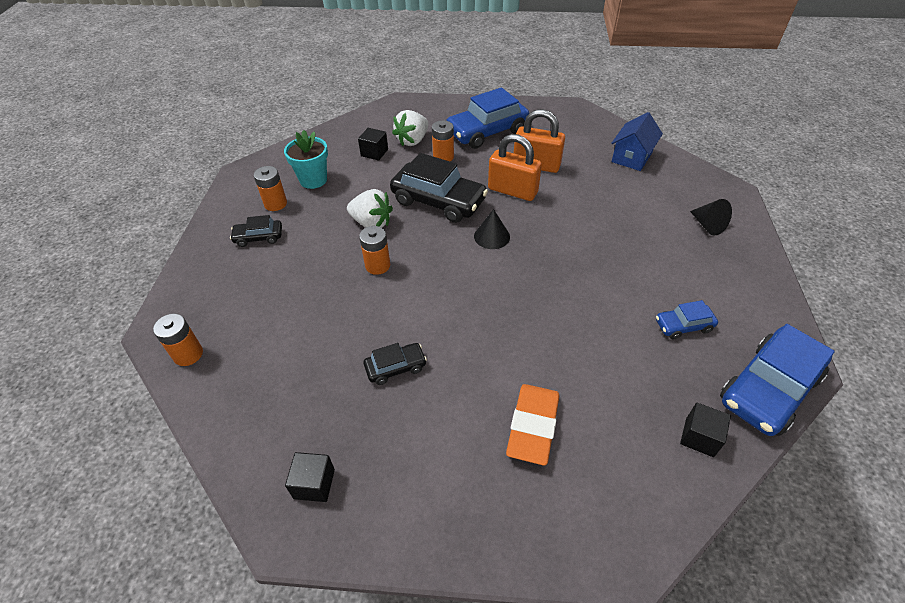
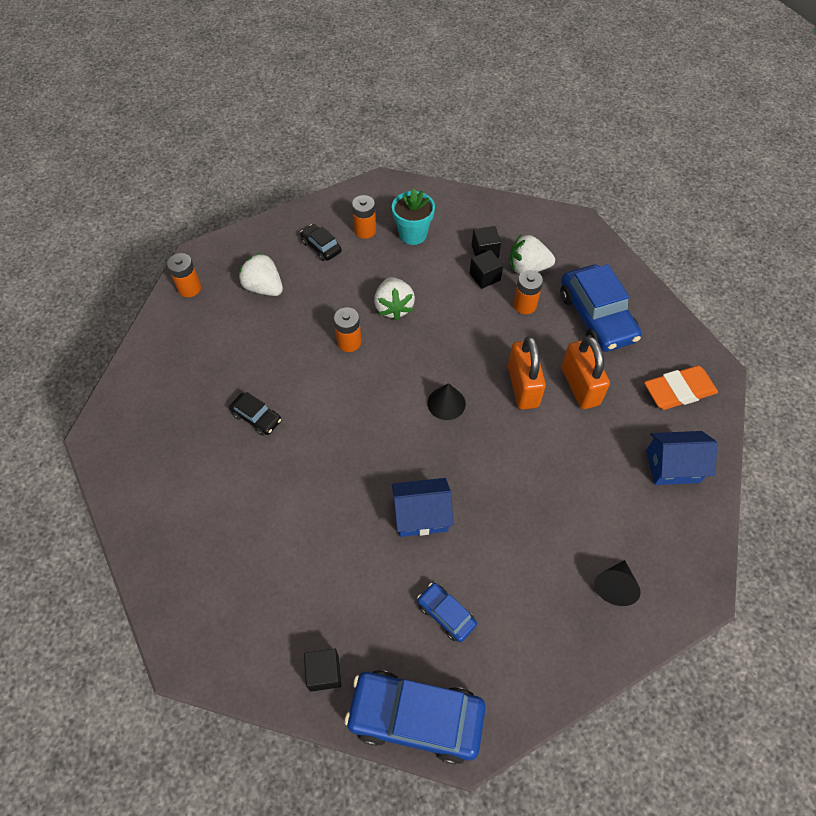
camera: 55 degrees right, 10 degrees up
black cube [285,452,335,502] -> black cube moved to [470,250,503,289]
black car [390,153,488,223] -> none
blue car [446,87,529,149] -> blue car turned 135 degrees counterclockwise [560,264,642,352]
orange eraser [506,384,559,465] -> orange eraser moved to [644,366,718,410]
none -> white strawberry [239,252,283,296]
none -> blue house [392,478,454,537]

